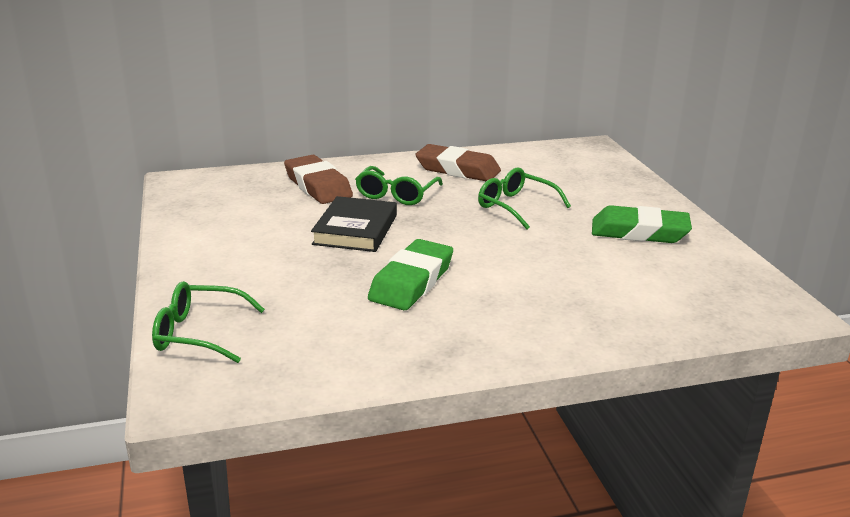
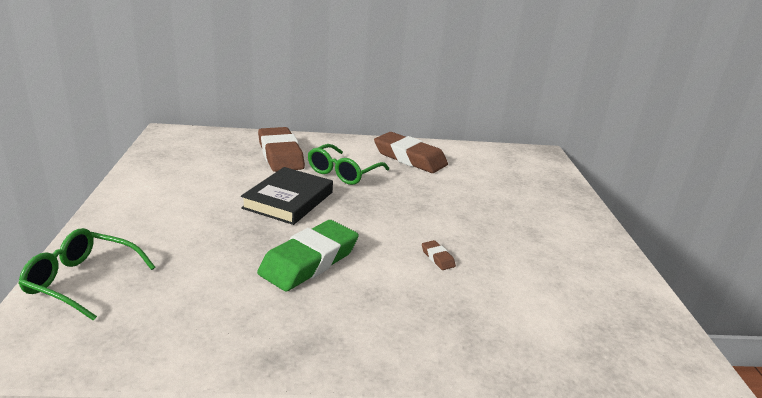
camera: 10 degrees right, 0 degrees up
green glasses [478,168,571,229] -> none
green eraser [592,205,692,243] -> none
none -> brown eraser [422,240,456,270]

